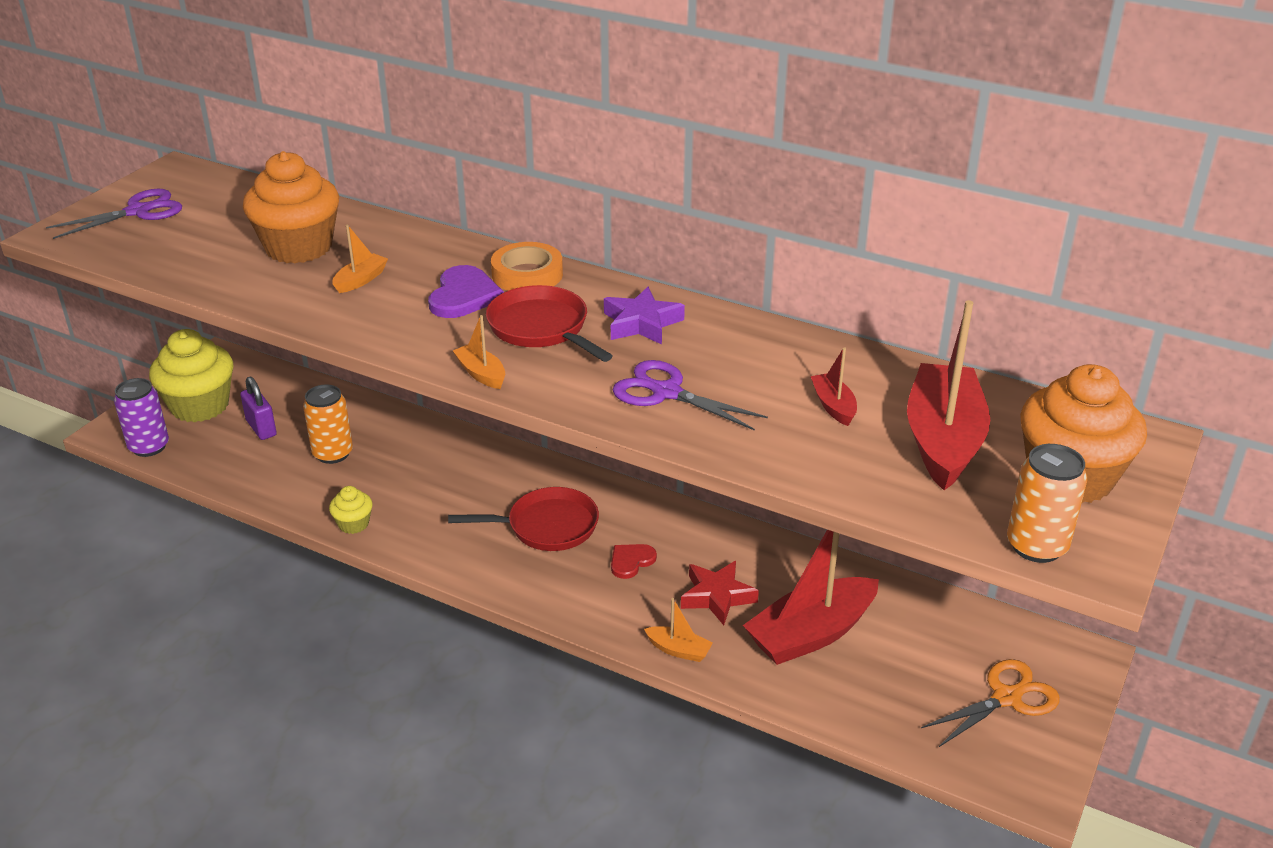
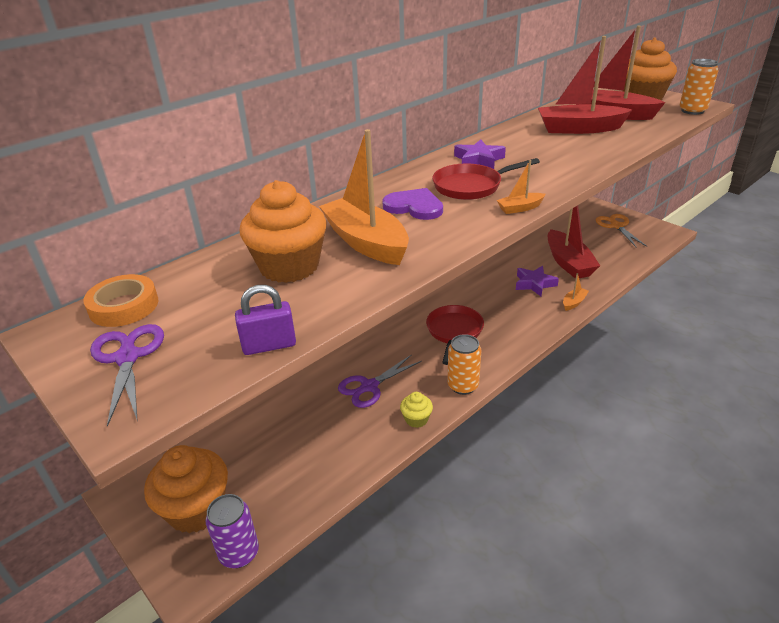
camera: 70 degrees left, 0 degrees up
yellow cupcake [149,329,233,422] -> orange cupcake [144,445,228,533]
purple padlock [240,377,277,440] -> purple padlock moved to [235,285,296,355]
orange can [303,385,353,464] -> orange can moved to [447,334,481,395]
orange boat [332,225,388,293] -> orange boat [319,129,409,265], size x2.23
orange tape [491,242,563,291] -> orange tape moved to [83,274,158,327]
red heart [611,544,657,579] -> none
purple scissors [613,360,768,431] -> purple scissors moved to [338,354,422,408]
red star [681,561,759,625] -> purple star [516,266,559,296]
red boat [811,347,857,426] -> red boat [538,36,632,134], size x2.23

